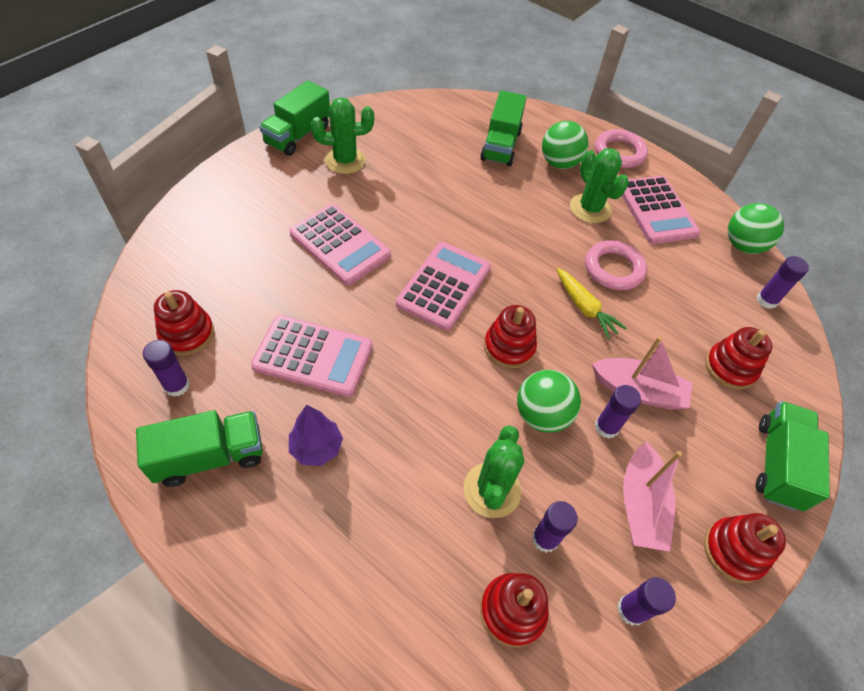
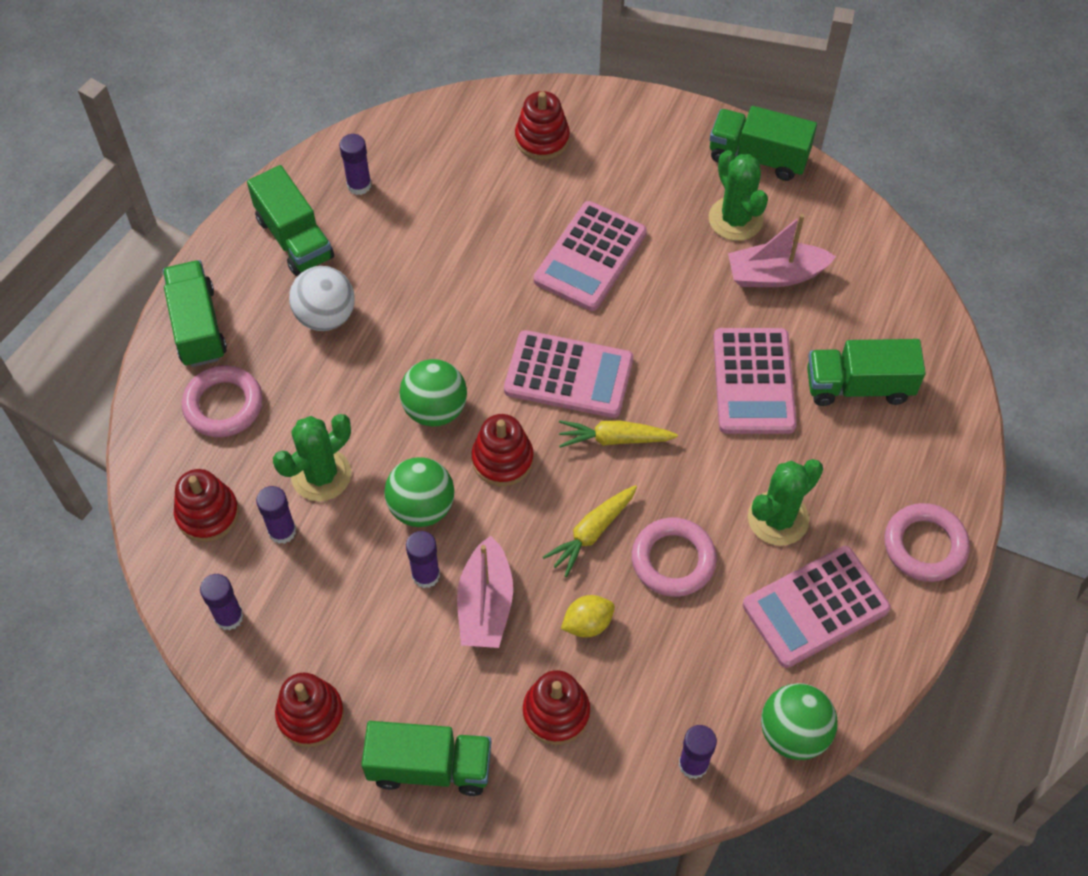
camera: 80 degrees right, 5 degrees up
red stacking toy [154,290,214,356] -> red stacking toy moved to [515,91,570,160]
pink calculator [251,315,373,397] -> pink calculator moved to [713,328,797,434]
purple tree [289,405,343,466] -> white ball [289,266,355,331]
green cactus [463,425,524,518] -> green cactus turned 45 degrees counterclockwise [273,414,351,501]
green ball [542,121,589,169] -> green ball moved to [399,359,467,427]
pink boat [623,441,682,552] -> pink boat moved to [728,214,836,287]
none -> green truck [163,260,227,367]
none -> pink ring [182,365,263,437]
none -> yellow carrot [559,420,678,448]
none -> yellow lemon [561,595,615,638]

